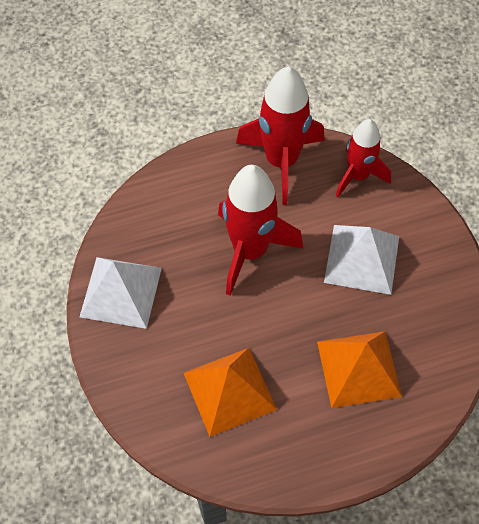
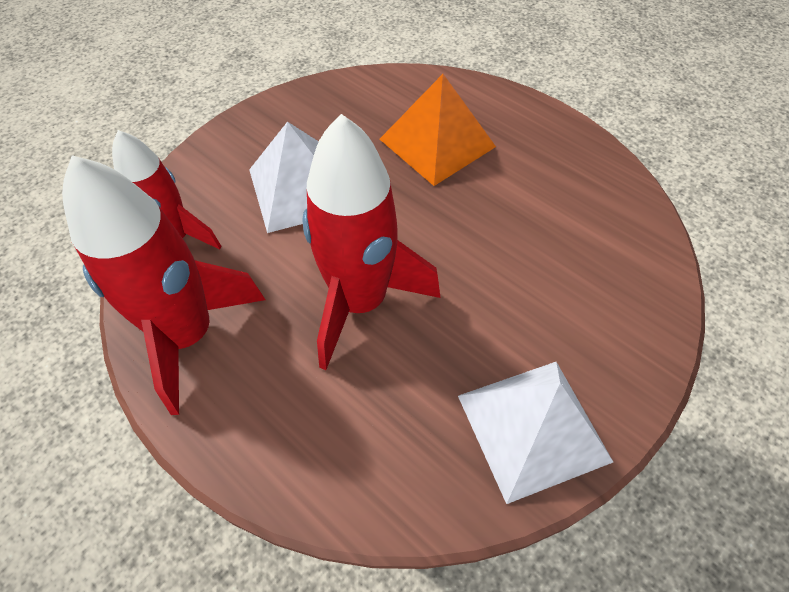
camera: 120 degrees left, 5 degrees down
orange pyramid [184,348,277,437] -> none

